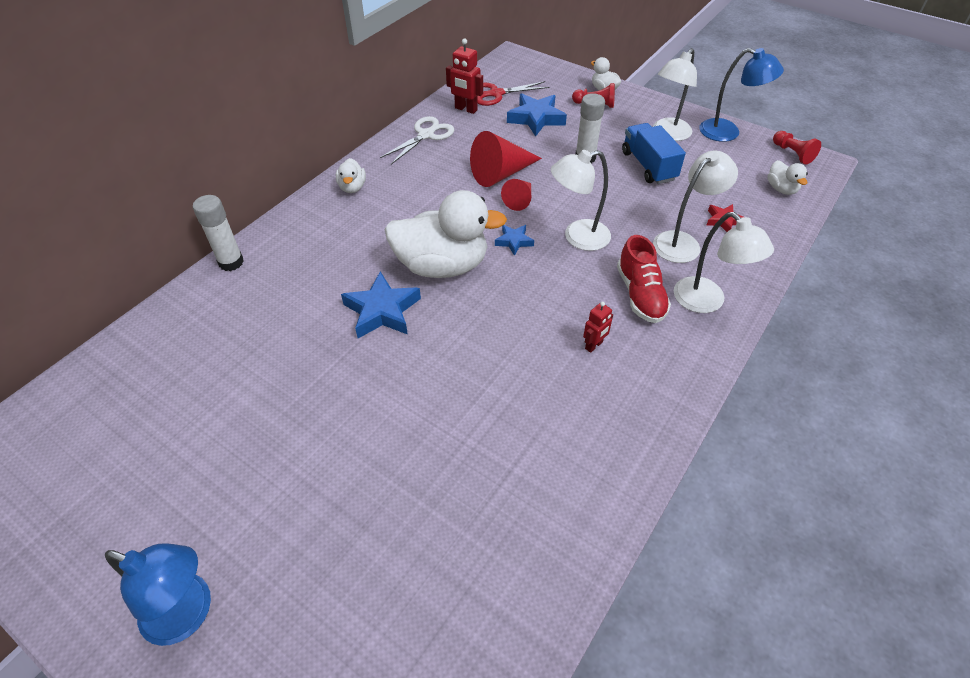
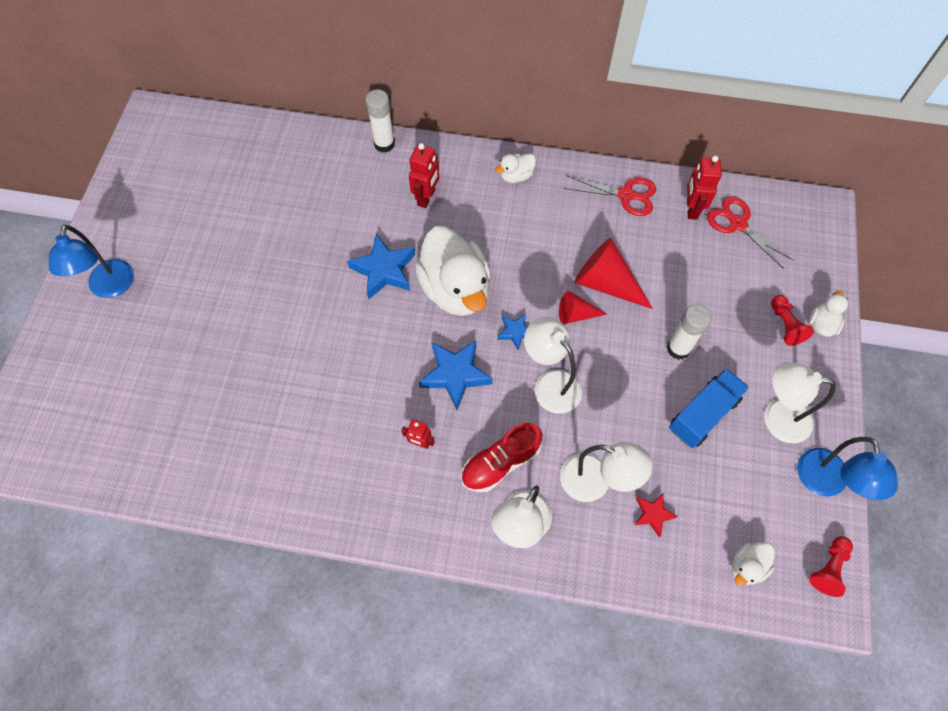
camera: 65 degrees right, 15 degrees up
white scissors [380,116,454,164] -> red scissors [564,176,656,216]
blue star [507,93,567,136] -> blue star moved to [419,341,493,410]
none -> red robot [409,143,439,208]

